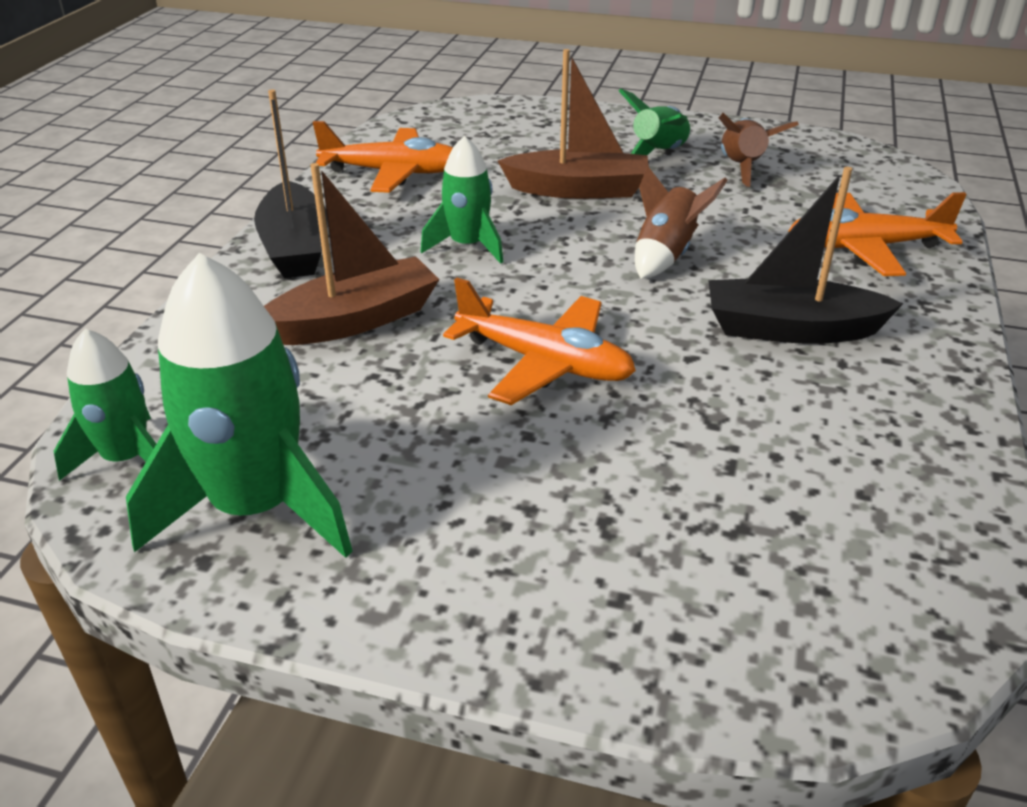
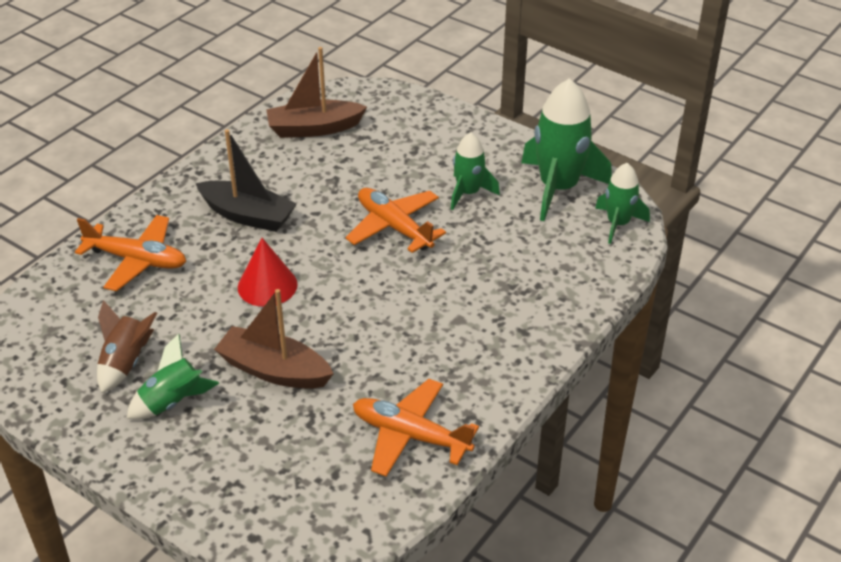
camera: 160 degrees left, 5 degrees up
black boat [254,89,328,278] -> none
brown boat [264,163,440,345] -> brown boat moved to [266,47,367,138]
green rocket [420,136,503,264] -> green rocket moved to [451,132,500,210]
brown rocket [635,166,727,279] -> red cone [238,238,297,307]

